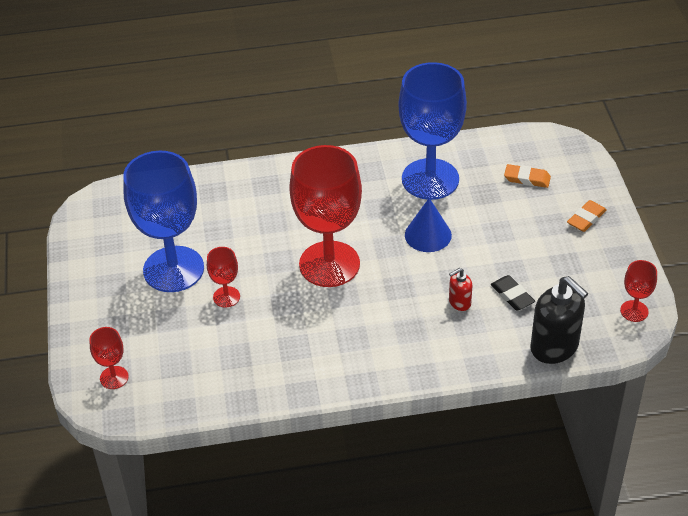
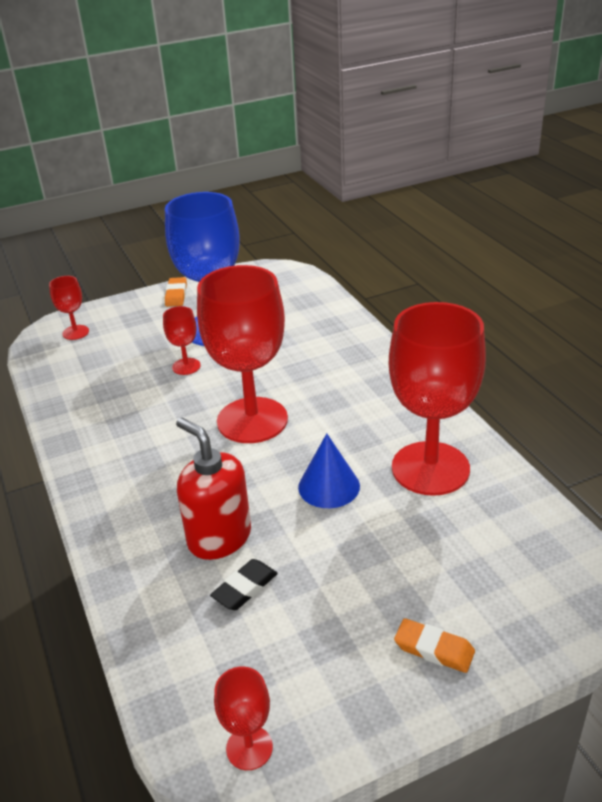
camera: 75 degrees right, 10 degrees down
blue goblet [399,62,467,200] -> red goblet [389,302,486,496]
red soap dispenser [449,268,472,311] -> red soap dispenser [176,418,251,560], size x2.01
orange eraser [504,164,551,188] -> orange eraser moved to [165,277,187,307]
black soap dispenser [530,276,589,364] -> none

